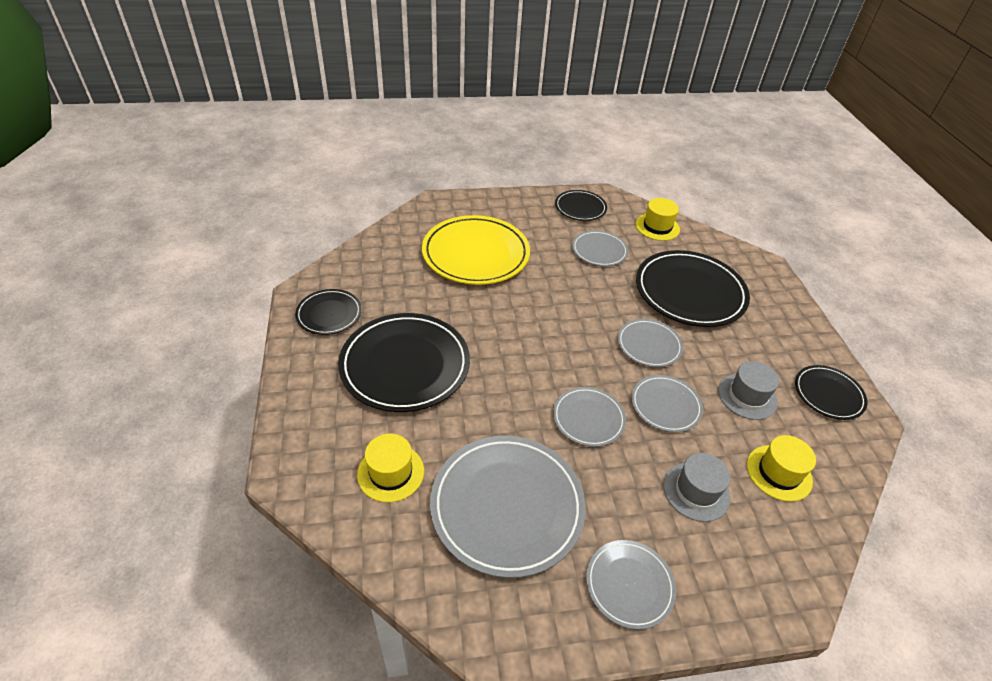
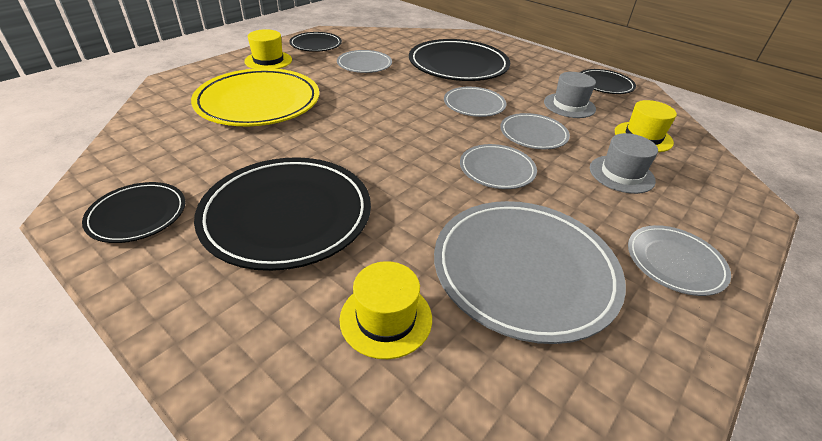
camera: 40 degrees left, 5 degrees down
yellow hat [635,198,680,241] -> yellow hat moved to [244,29,292,69]

